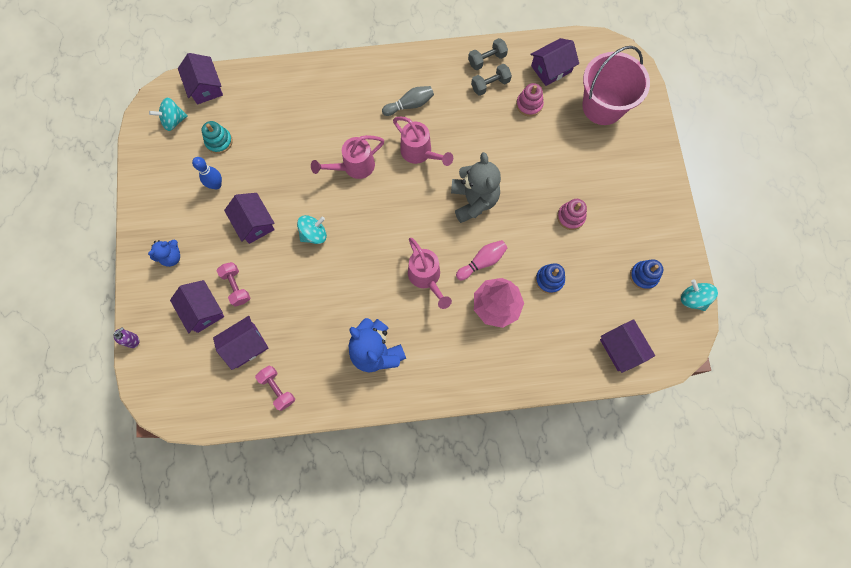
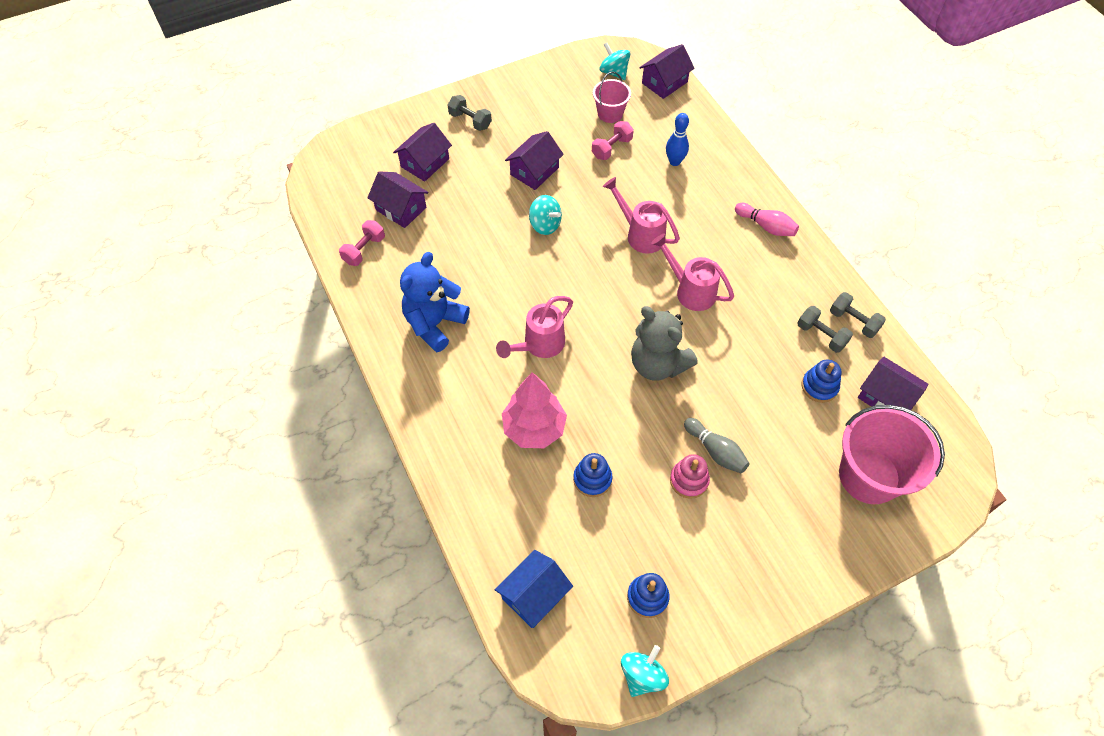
camera: 70 degrees right, 15 degrees down
purple soap dispenser [114,327,139,348] -> none
blue teddy bear [148,240,180,267] -> grey dumbbell [448,95,492,131]
blue bowling pin [192,157,222,190] -> blue bowling pin moved to [666,113,689,166]
turquoise stacking toy [201,121,233,154] -> pink bucket [593,71,631,123]
pink dumbbell [216,262,250,307] -> pink dumbbell moved to [592,121,634,160]
grey bowling pin [382,86,434,116] -> grey bowling pin moved to [684,418,750,473]
pink watering can [393,117,453,166] -> pink watering can turned 105 degrees clockwise [651,234,734,311]
grey teddy bear [451,152,501,223] -> grey teddy bear turned 75 degrees clockwise [631,306,698,381]
pink bowling pin [456,240,507,280] -> pink bowling pin moved to [735,203,799,236]
pink stacking toy [516,83,544,117] -> blue stacking toy [802,360,842,403]
purple house [600,319,655,373] -> blue house [495,550,573,628]

